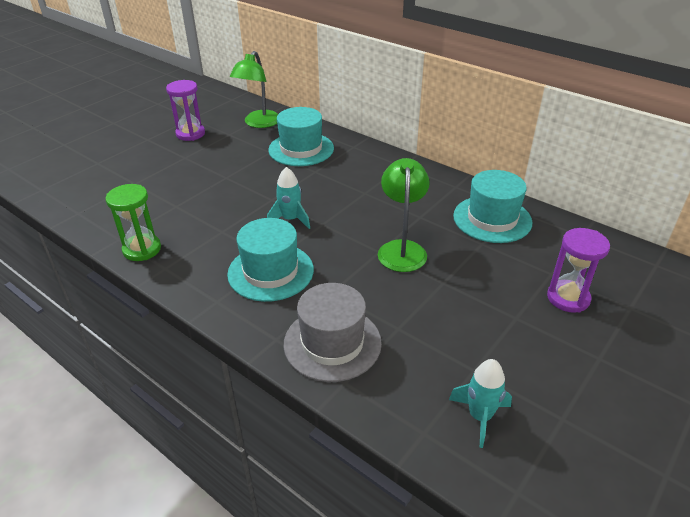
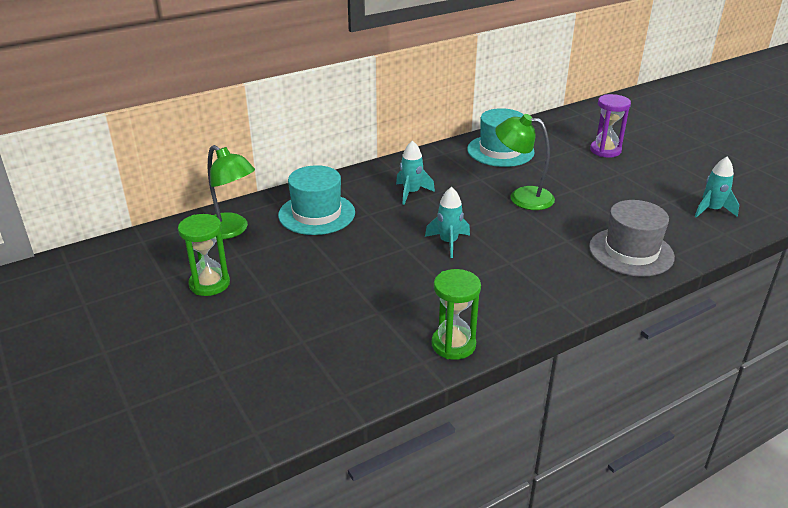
camera: 70 degrees left, 5 degrees down
purple hourglass [166,80,205,141] -> green hourglass [178,214,230,296]
turquoise hat [227,218,314,302] -> none
none -> turquoise rocket [396,140,435,205]

